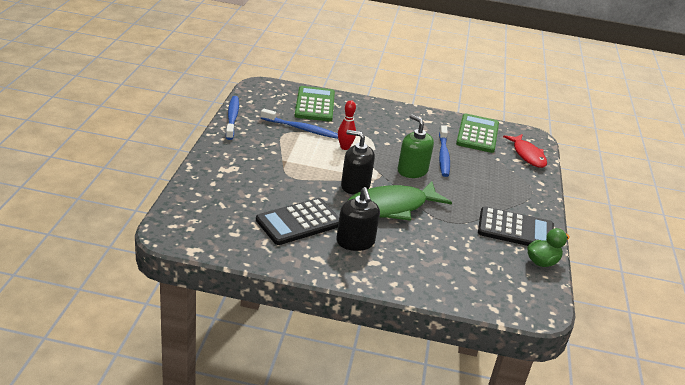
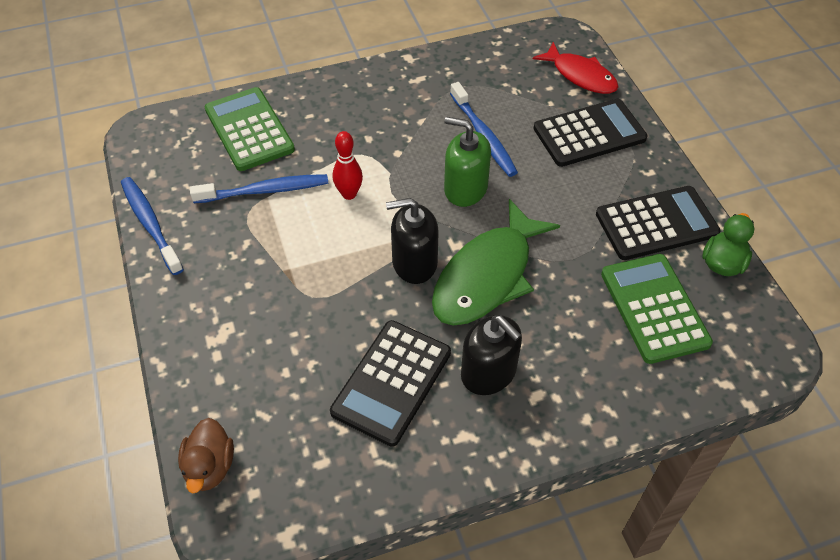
camera: 25 degrees left, 20 degrees up
green calculator [456,114,499,153] -> green calculator moved to [601,254,713,364]
none -> brown duck [178,418,234,493]
none -> black calculator [533,99,648,167]

